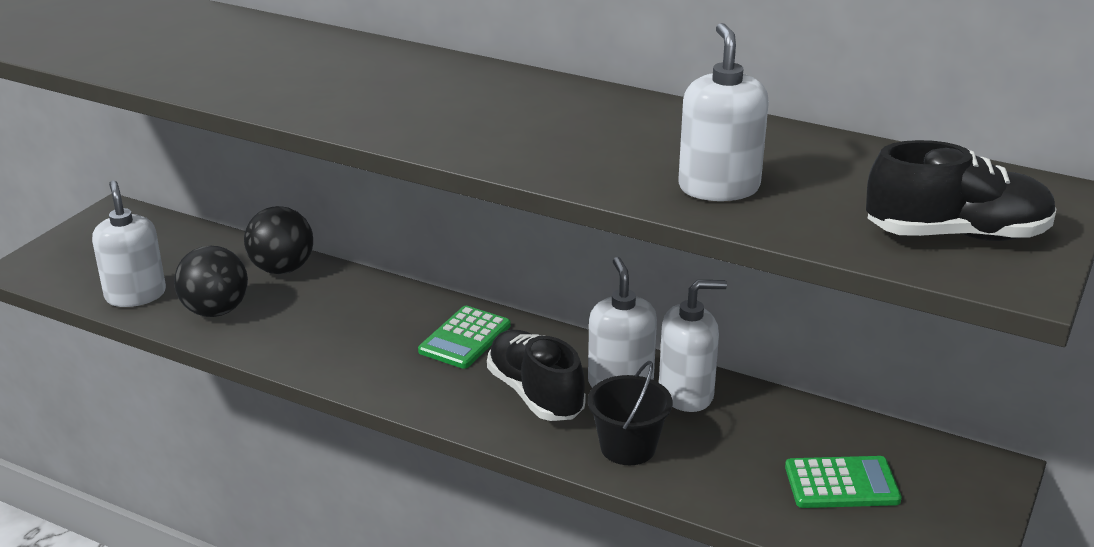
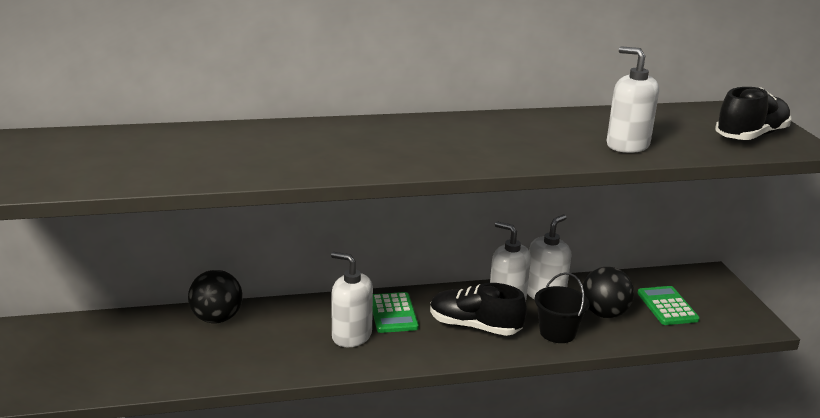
camera: 40 degrees left, 5 degrees down
white soap dispenser [92,180,166,307] -> white soap dispenser moved to [331,252,373,347]
black ball [174,246,248,317] -> black ball moved to [581,267,634,318]
green calculator [785,456,902,508] -> green calculator turned 60 degrees counterclockwise [637,286,700,325]

